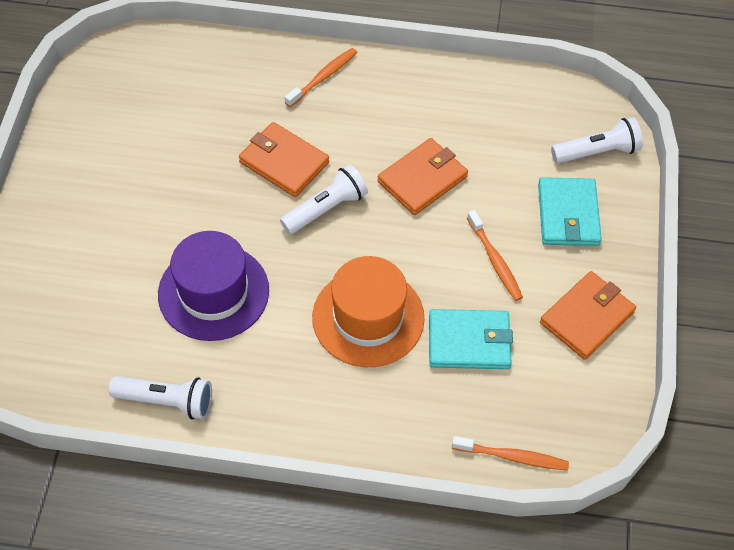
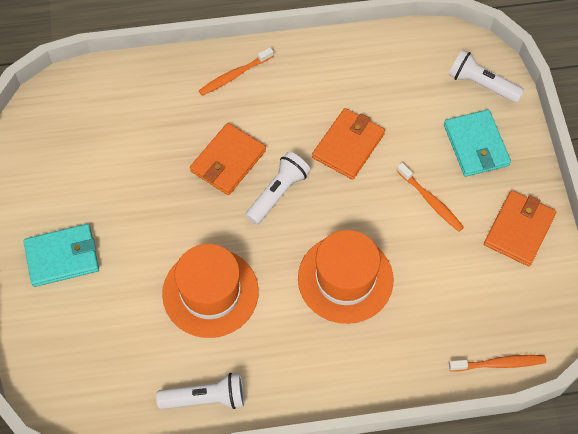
camera: 15 degrees left, 5 degrees up
purple hat [158,231,269,341] -> orange hat [162,244,259,338]
orange wallet [239,122,329,197] -> orange wallet turned 75 degrees counterclockwise [190,123,266,195]
orange toothbrush [285,48,357,107] -> orange toothbrush turned 150 degrees counterclockwise [198,47,273,96]
turquoise wallet [429,309,513,369] -> turquoise wallet moved to [24,224,99,287]
white flashlight [551,117,643,163] -> white flashlight turned 120 degrees counterclockwise [448,49,524,103]

